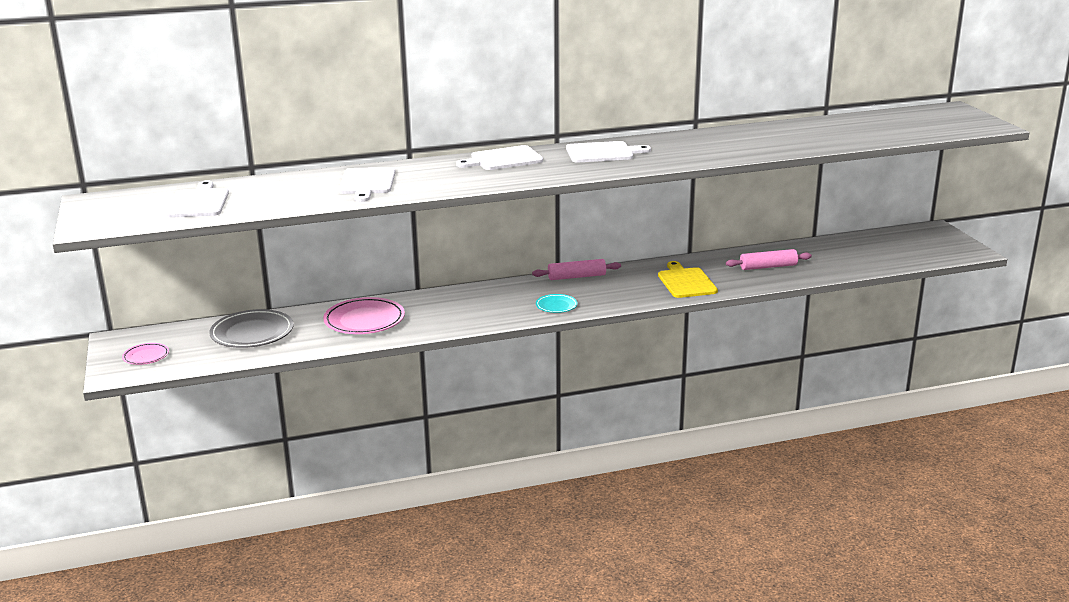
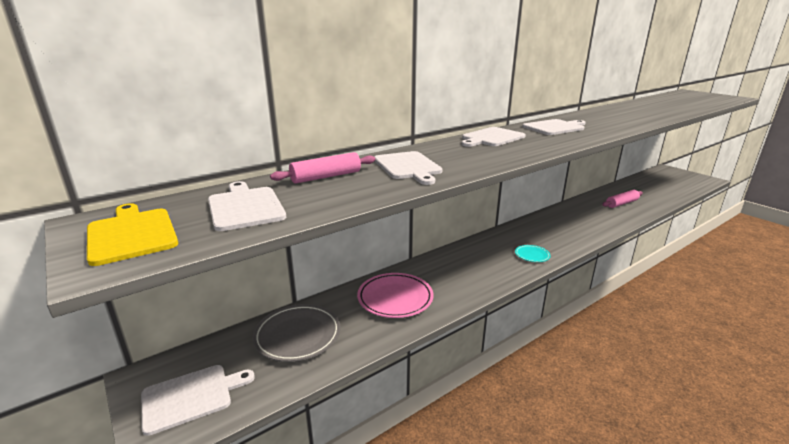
camera: 20 degrees left, 0 degrees up
pink plate [122,343,169,365] -> white cutting board [141,365,255,436]
pink rolling pin [532,259,621,280] -> pink rolling pin moved to [270,152,375,184]
yellow cutting board [658,261,718,298] -> yellow cutting board moved to [87,203,178,266]

